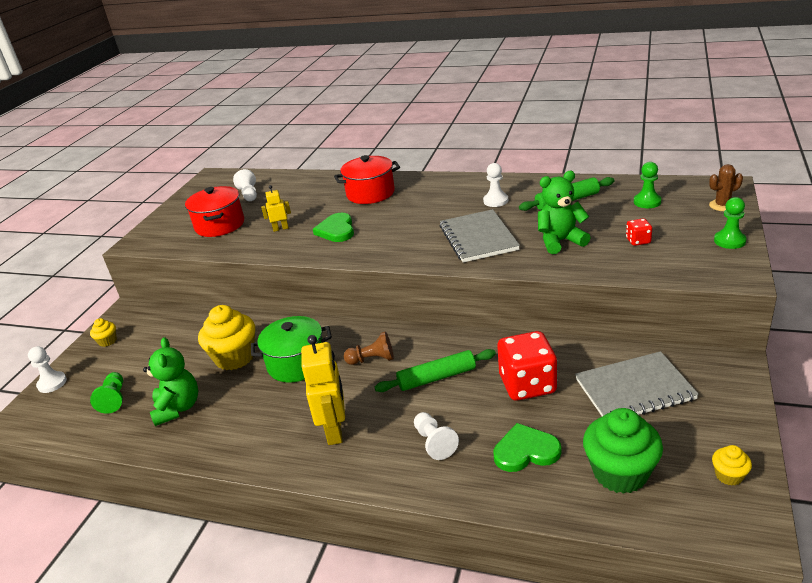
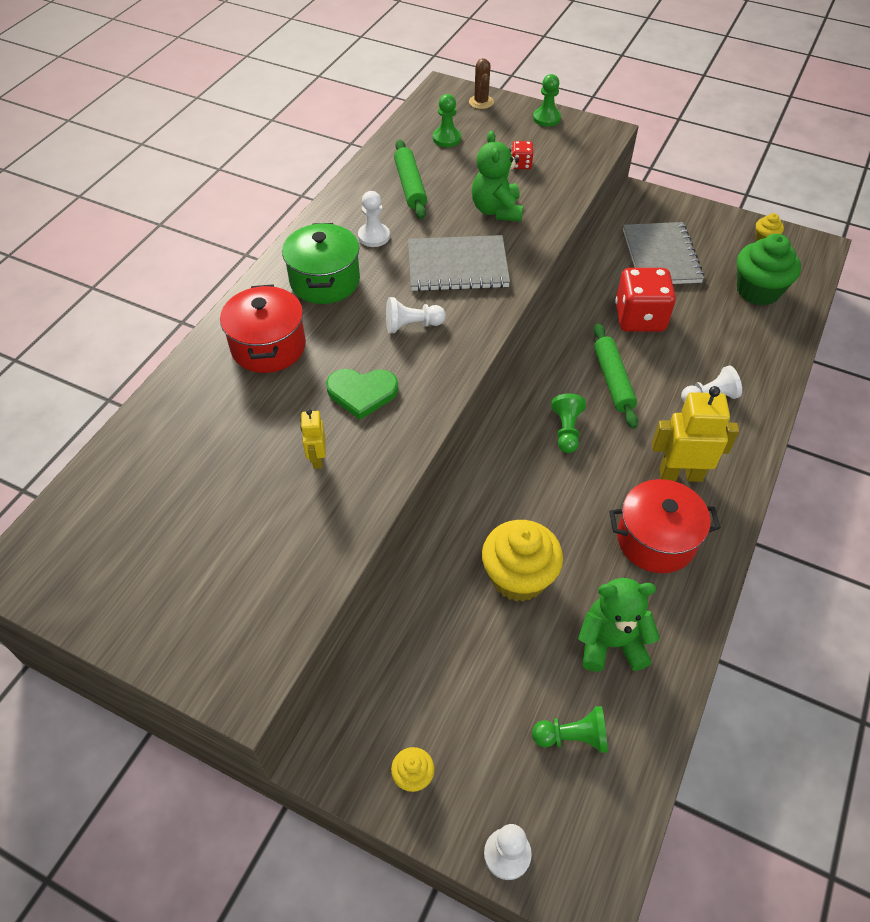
camera: 85 degrees left, 20 degrees up
red pot [185,186,244,237] -> red pot moved to [609,479,721,573]
white pawn [233,169,257,201] -> white pawn moved to [386,297,446,333]
green pot [251,316,332,383] -> green pot moved to [282,223,360,304]
brown pawn [344,331,394,365] -> green pawn [551,393,586,453]
green heart [493,423,561,472] -> none

